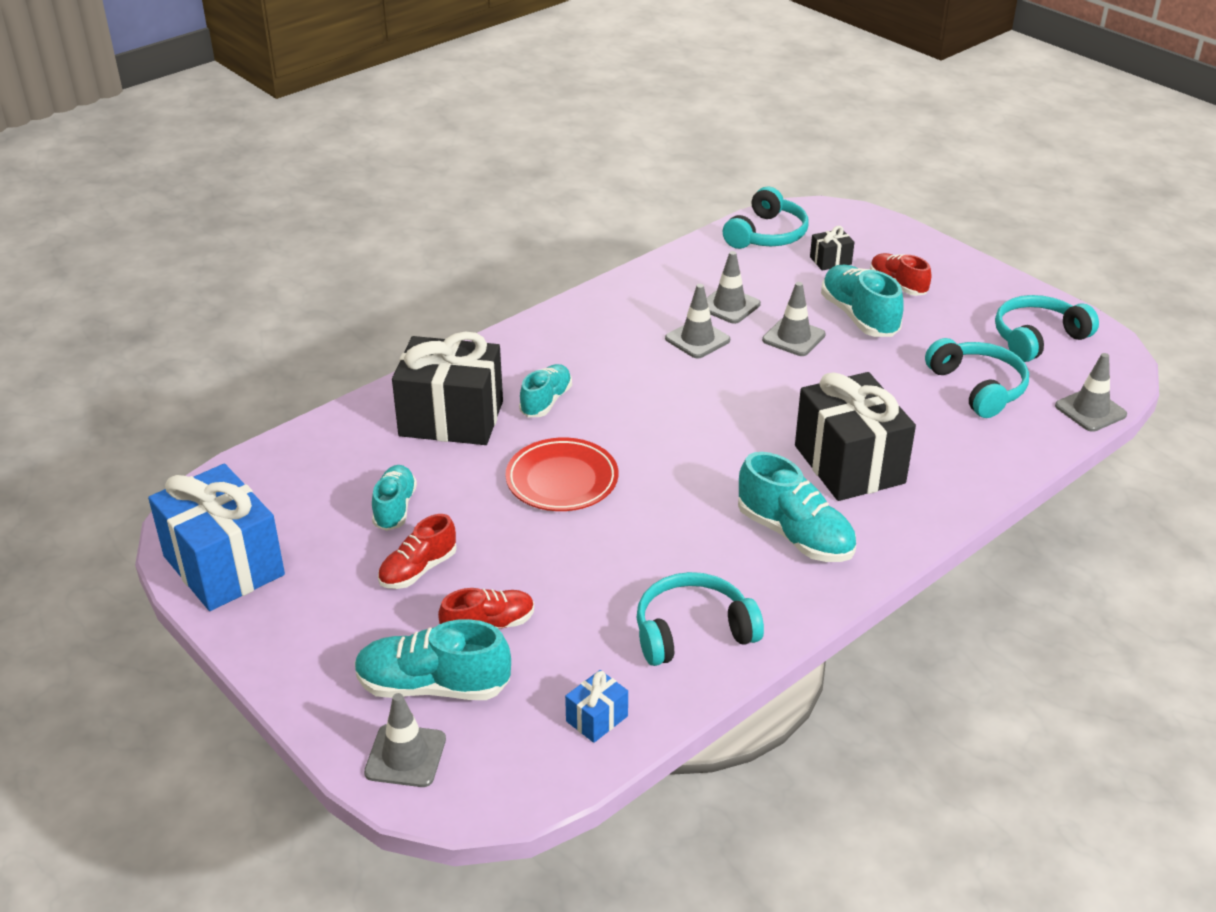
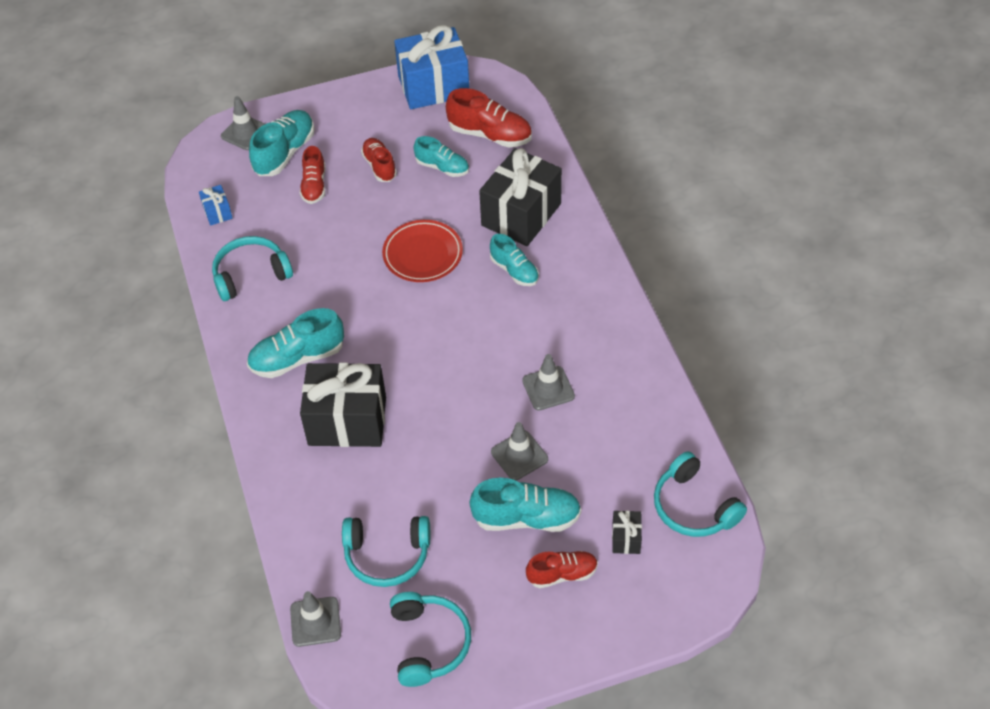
camera: 115 degrees right, 15 degrees up
turquoise headphones [637,572,764,666] -> turquoise headphones turned 120 degrees counterclockwise [212,236,293,301]
grey traffic cone [707,251,761,324] -> none
none -> red shoe [446,88,532,147]

